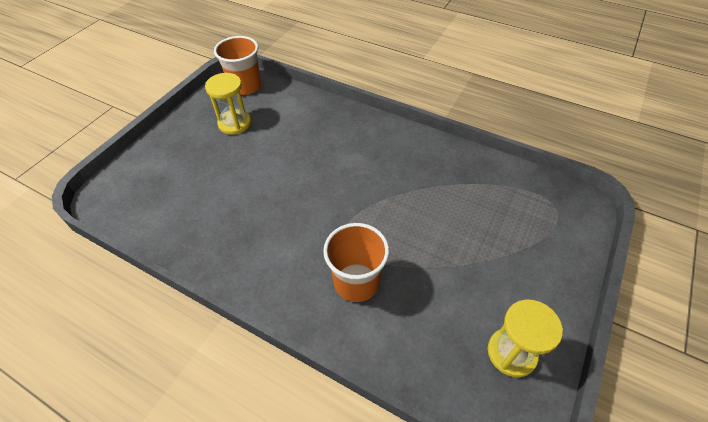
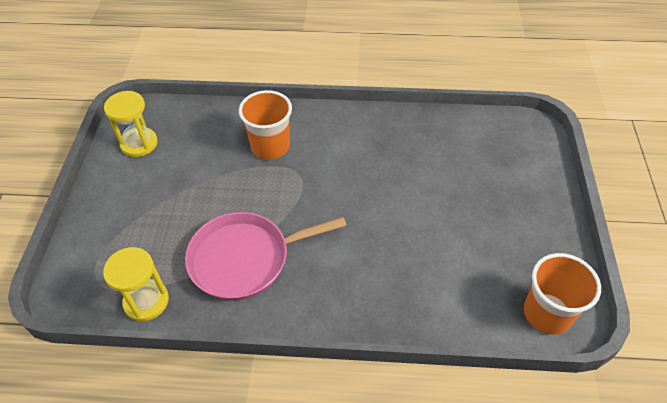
camera: 155 degrees right, 0 degrees up
yellow hourglass [205,73,251,135] -> yellow hourglass moved to [103,247,169,321]
none -> pink pan [185,212,347,300]

